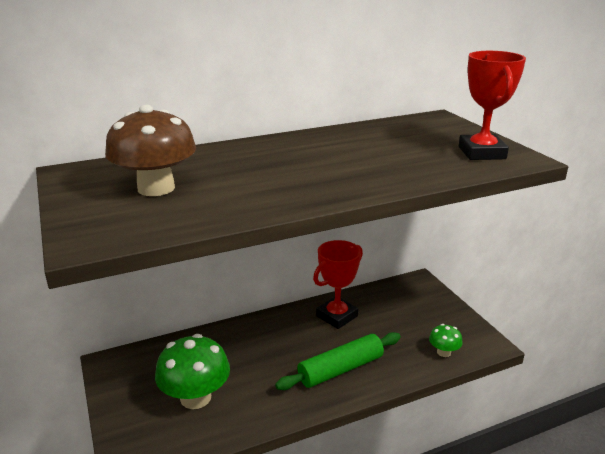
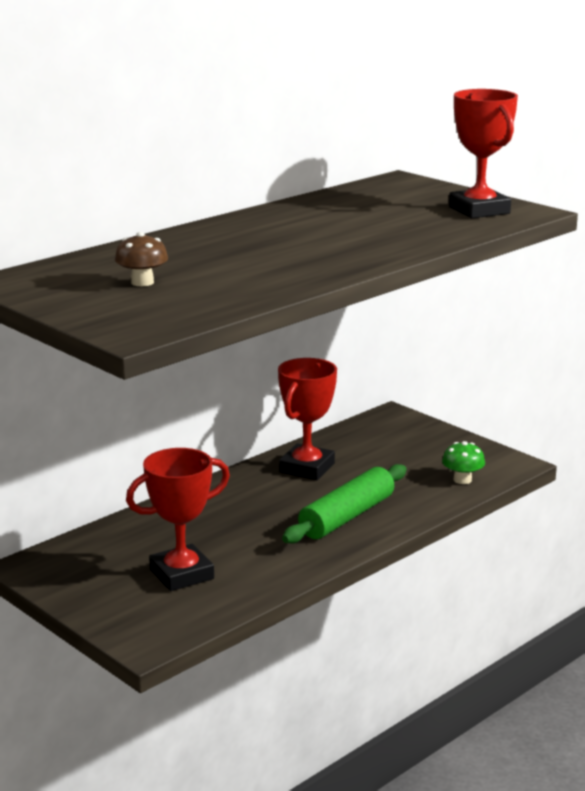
camera: 20 degrees left, 5 degrees down
brown mushroom [105,105,196,196] -> brown mushroom [115,232,168,286], size x0.50
green mushroom [155,334,230,409] -> red trophy [126,448,230,591]

